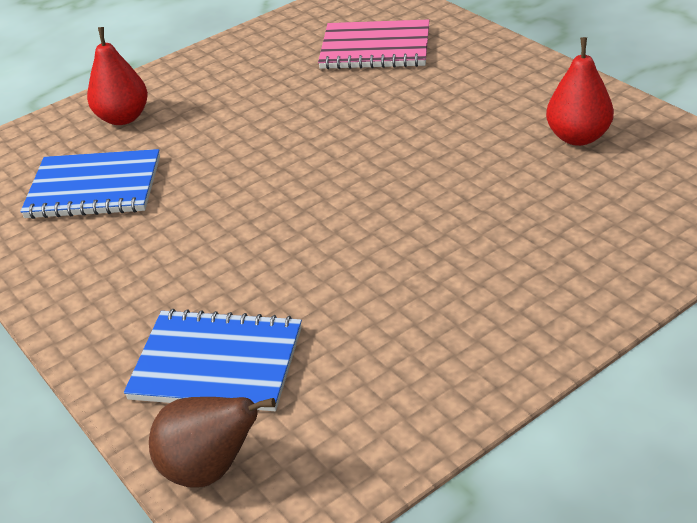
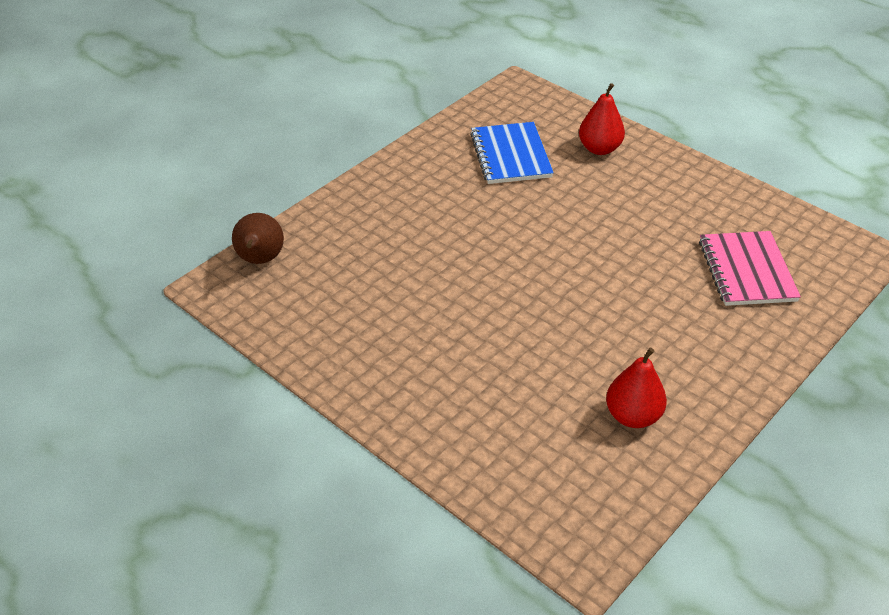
camera: 75 degrees right, 5 degrees up
blue notebook [124,309,302,411] -> none

